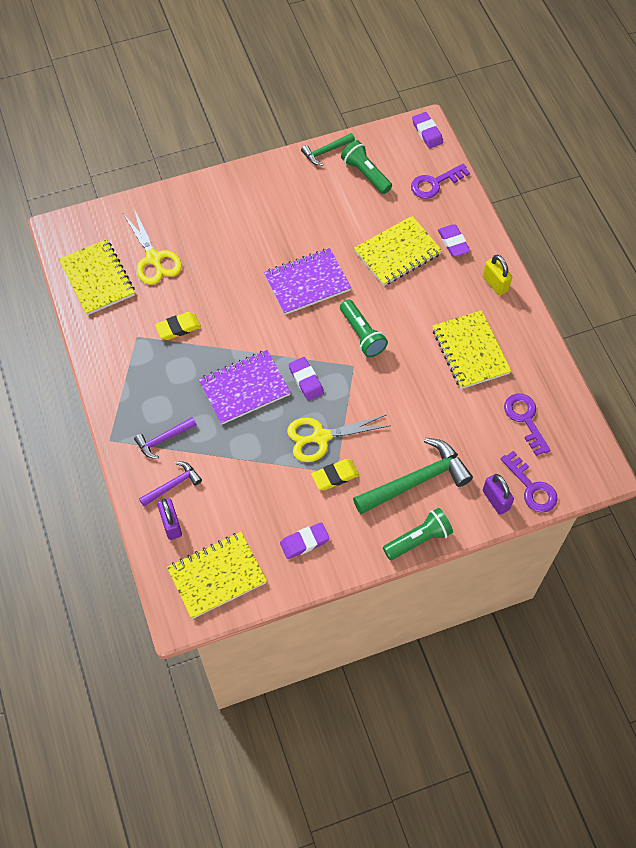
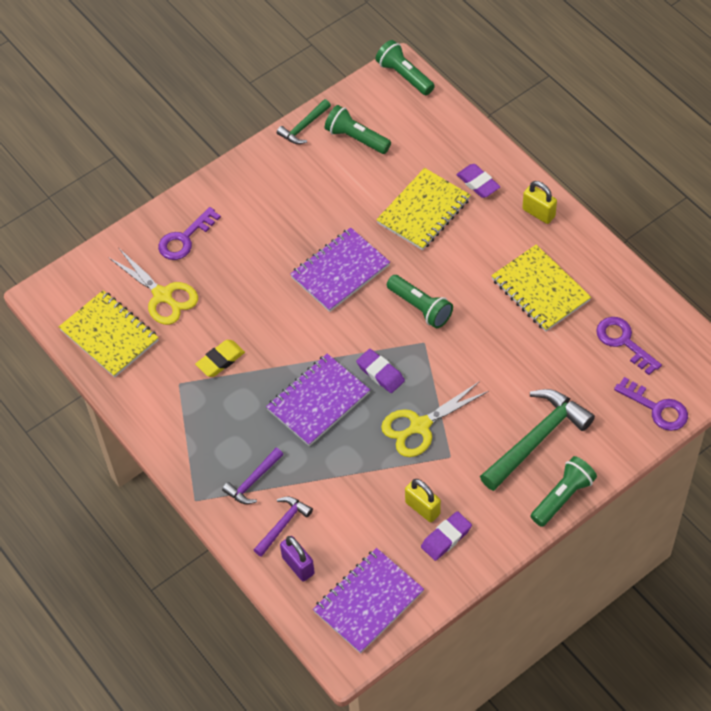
camera: 15 degrees left, 5 degrees down
yellow notebook [167,532,267,619] -> purple notebook [313,548,424,654]
yellow eraser [311,459,359,490] -> none
purple key [411,164,470,199] -> purple key moved to [158,207,221,260]
purple eraser [412,112,443,149] -> green flashlight [375,40,435,95]
purple padlock [483,474,514,515] -> none
none -> yellow padlock [405,479,441,522]

